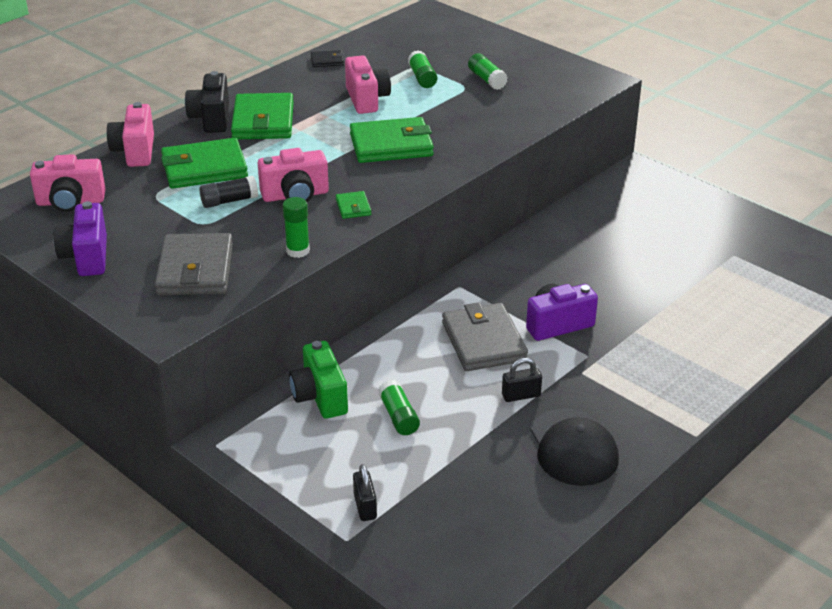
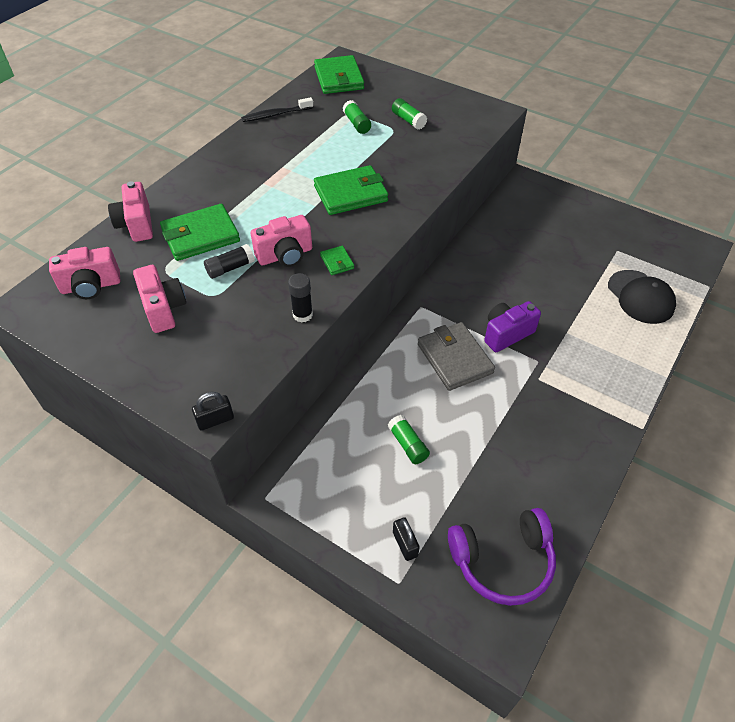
camera: 10 degrees left, 15 degrees up
purple camera [54,201,107,276] -> none
grey wallet [155,233,233,295] -> none
black camera [185,71,229,133] -> none
green wallet [231,93,294,139] -> green wallet moved to [314,55,364,94]
green glue stick [283,197,310,258] -> black glue stick [288,273,313,323]
green camera [289,341,348,419] -> none
black wallet [311,50,344,67] -> black toothbrush [241,97,313,122]
pink camera [345,55,391,114] -> pink camera moved to [133,265,186,333]
black padlock [502,358,542,402] -> black padlock moved to [192,392,234,431]
black cap [530,408,619,486] -> black cap moved to [608,270,676,324]
none -> purple headphones [448,508,556,606]

